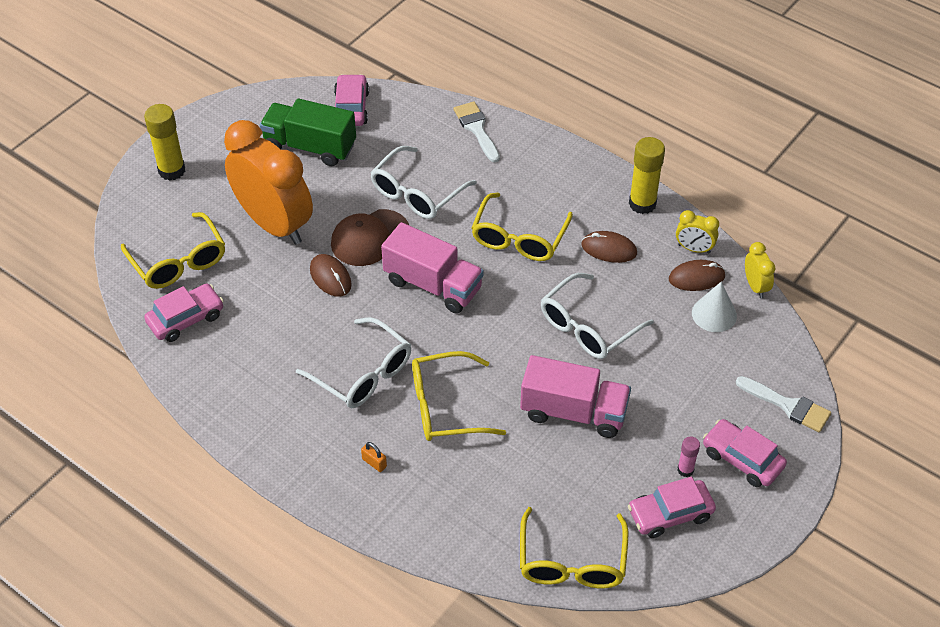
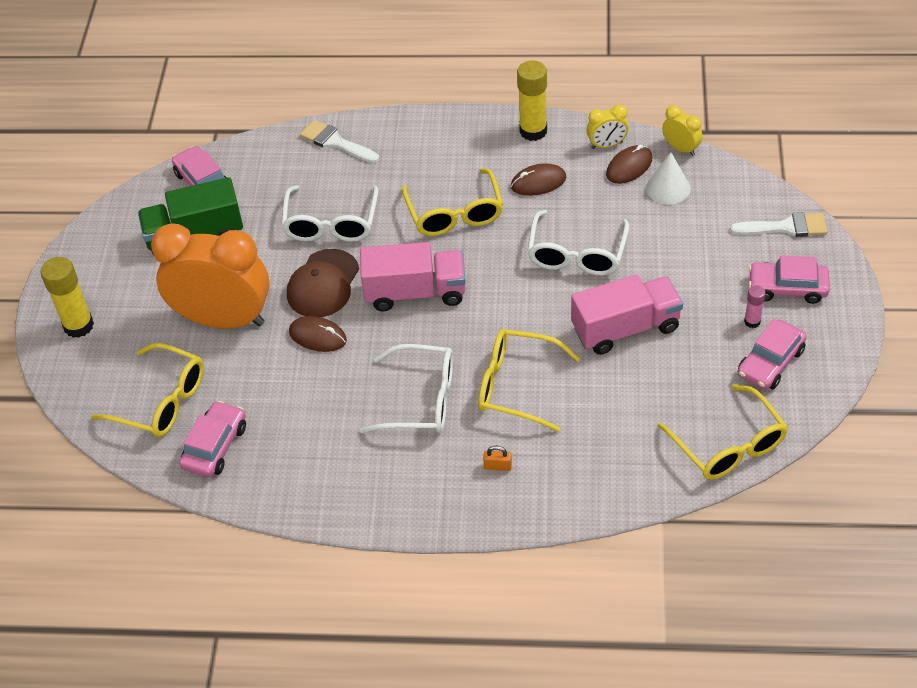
camera: 30 degrees left, 0 degrees up
yellow glasses [412,351,506,441] -> yellow glasses turned 60 degrees clockwise [478,329,580,432]

